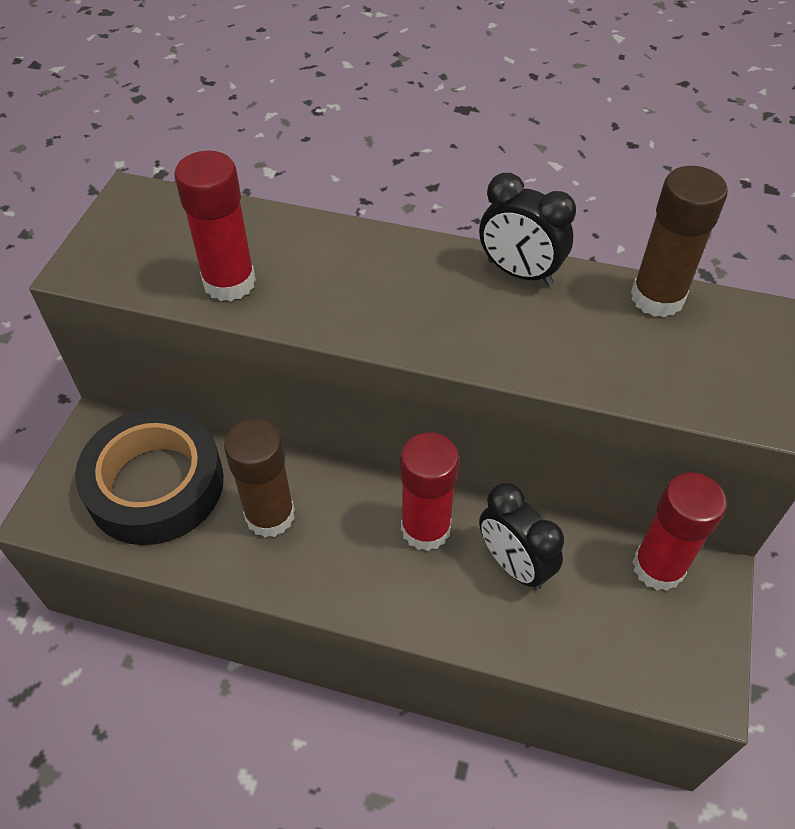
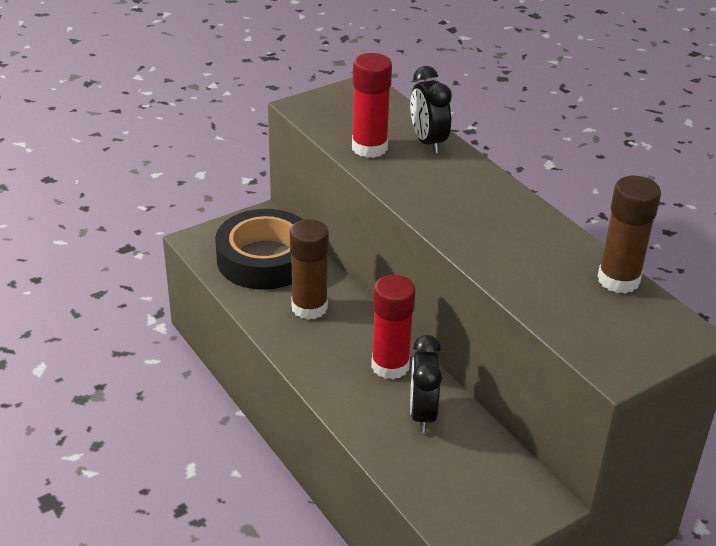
camera: 40 degrees right, 15 degrees down
black clock [479,173,576,286] -> black clock moved to [410,66,452,153]
red glue stick [633,472,726,591] -> none

